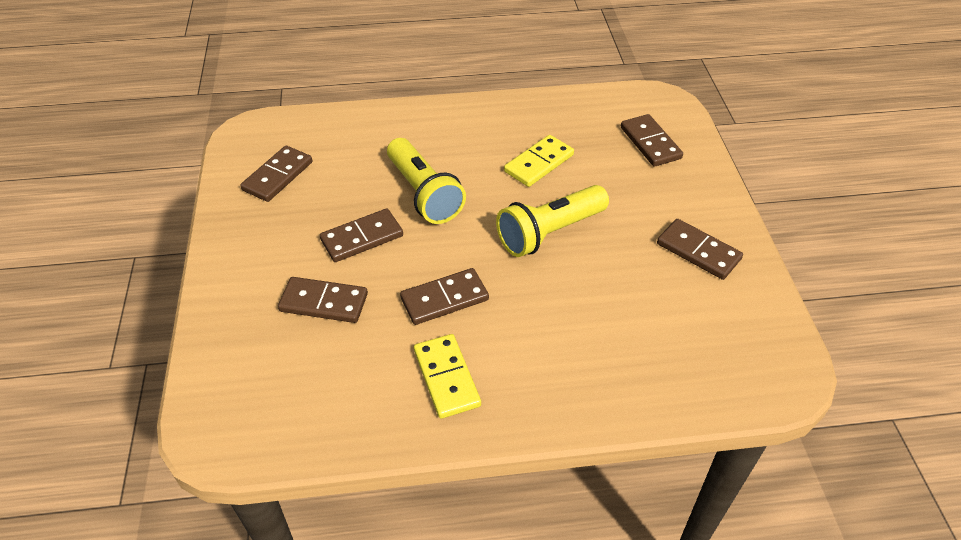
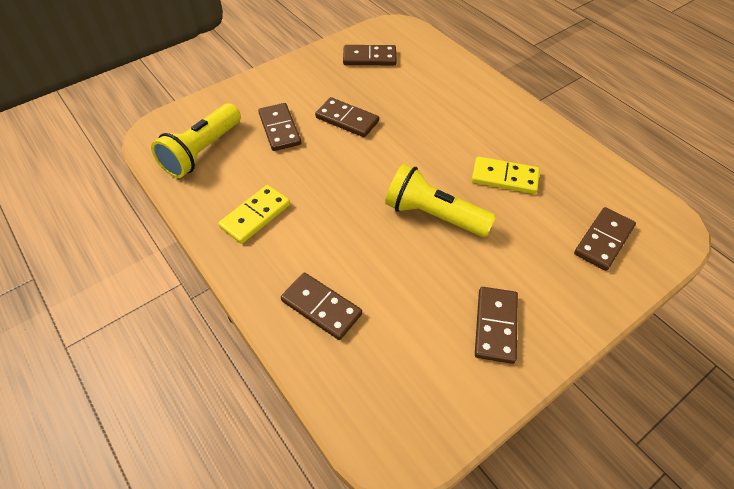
camera: 60 degrees right, 5 degrees up
yellow flashlight [387,138,466,224] -> yellow flashlight moved to [151,103,241,178]
brown domino [400,268,489,325] -> brown domino moved to [281,272,362,340]

